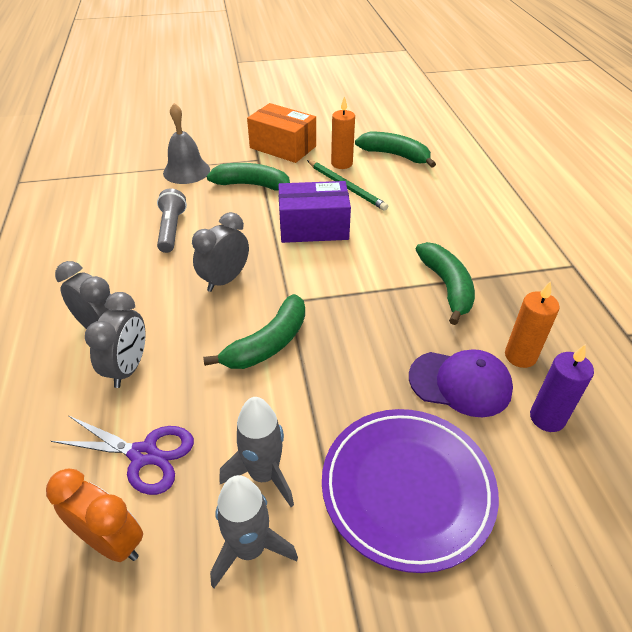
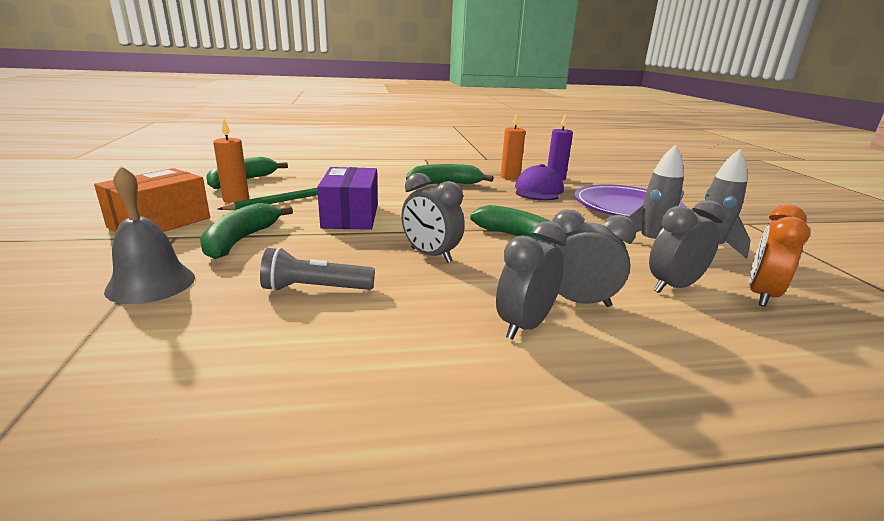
camera: 90 degrees left, 20 degrees down
purple scissors [51,415,194,495] -> grey clock [649,200,725,293]

